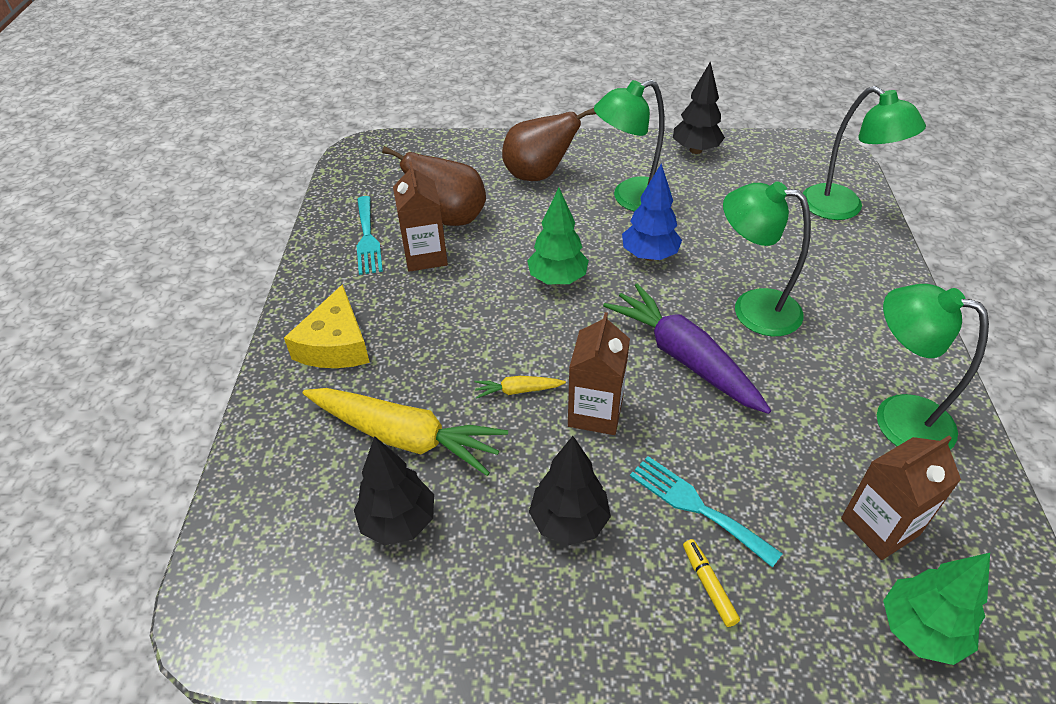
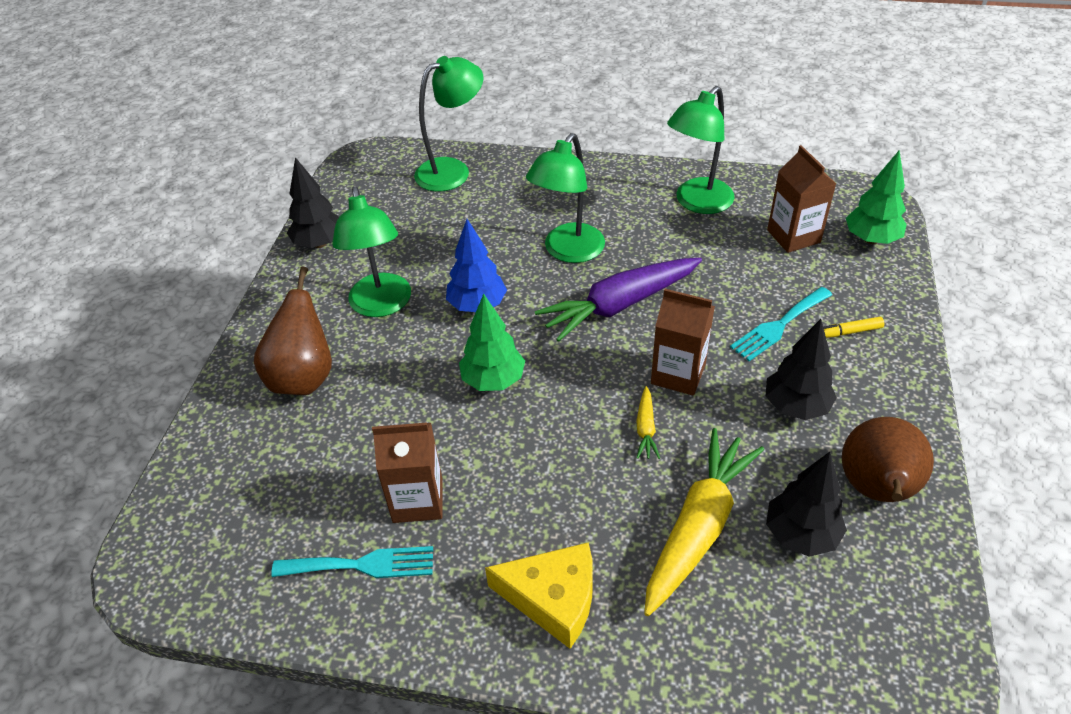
camera: 80 degrees left, 0 degrees up
brown pear [382,146,486,226] -> brown pear moved to [842,417,934,502]

